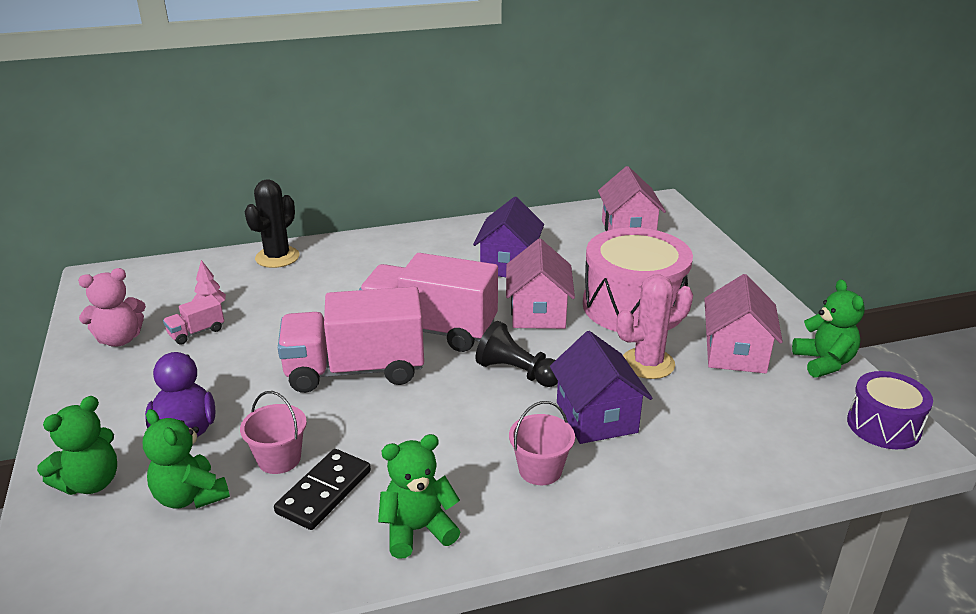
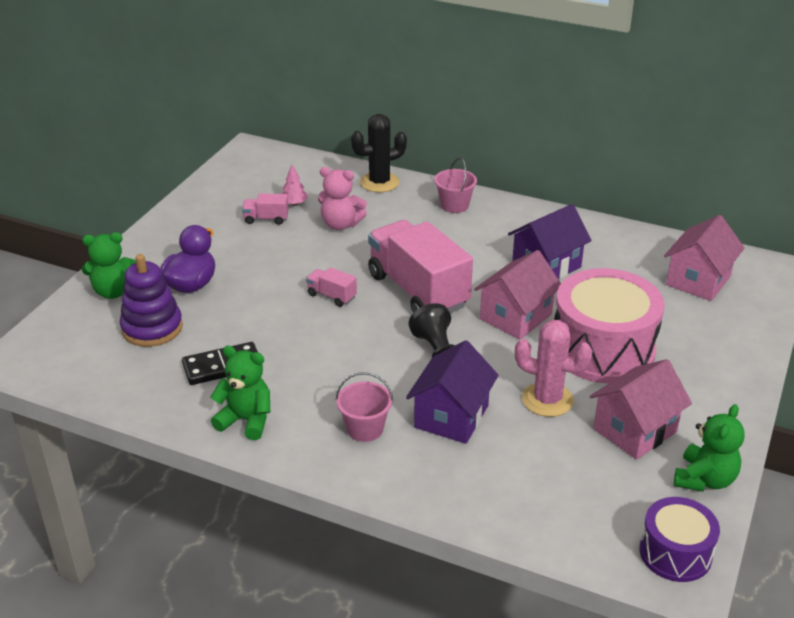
camera: 40 degrees right, 5 degrees up
pink teddy bear [78,268,146,347] -> pink teddy bear moved to [318,167,367,230]
green teddy bear [143,409,230,509] -> purple stacking toy [120,254,183,347]
pink bucket [240,391,307,474] -> pink bucket moved to [434,158,477,213]
pink truck [278,287,424,393] -> pink truck [306,267,357,307], size x0.42

